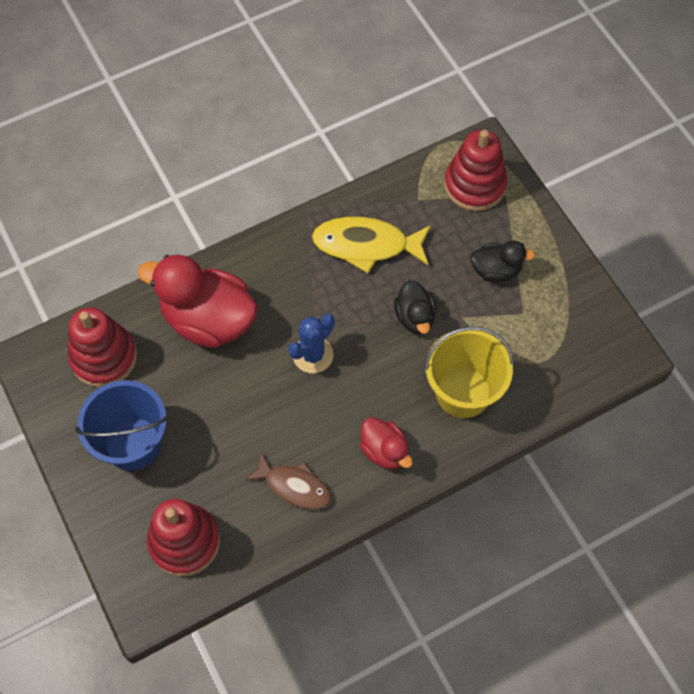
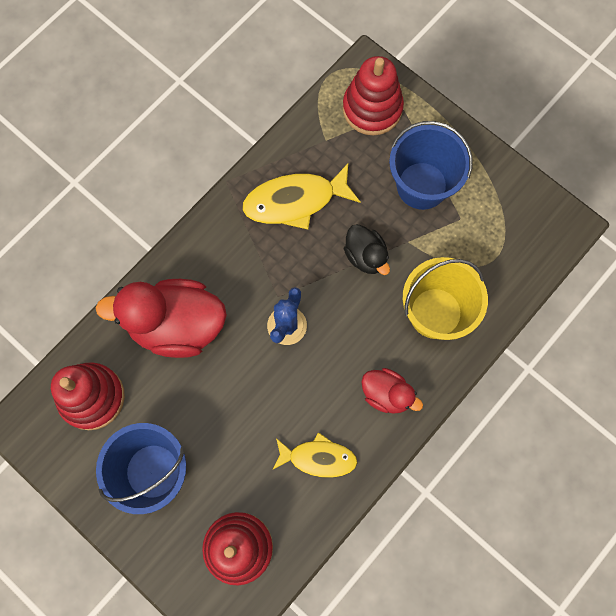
camera: 20 degrees left, 10 degrees up
brown fish [246,453,331,509] -> yellow fish [272,432,357,478]
black duck [470,240,535,282] -> blue bucket [389,121,473,210]

